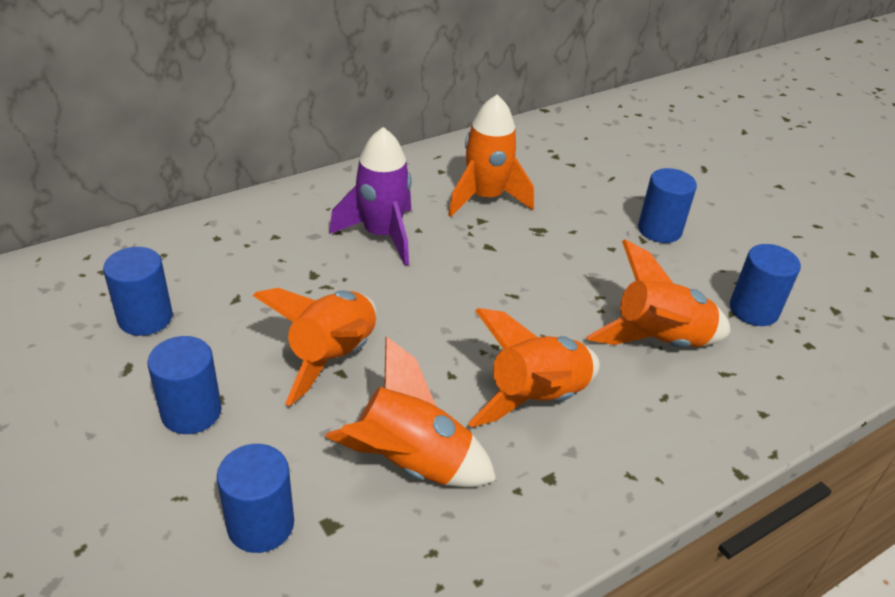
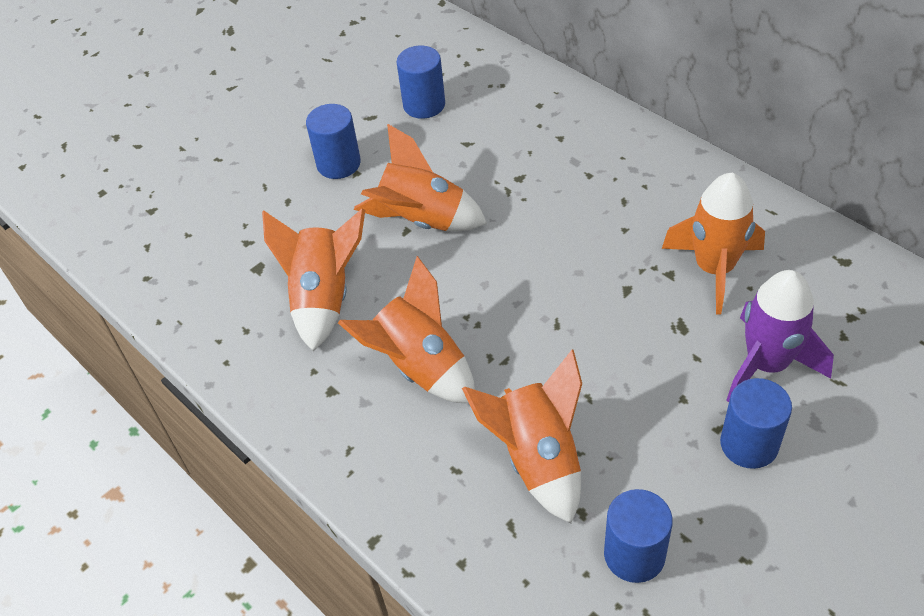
camera: 85 degrees right, 10 degrees up
blue cylinder [217,444,294,553] -> none
purple rocket [329,127,411,266] -> purple rocket moved to [726,270,834,402]

